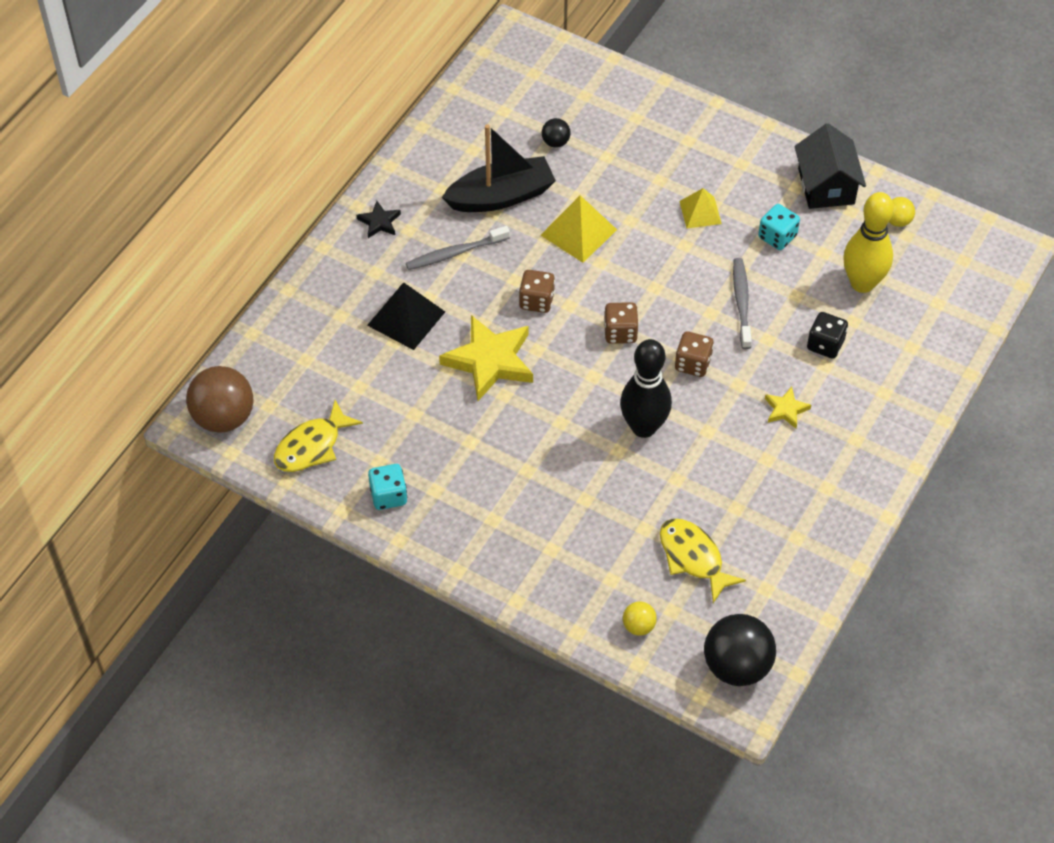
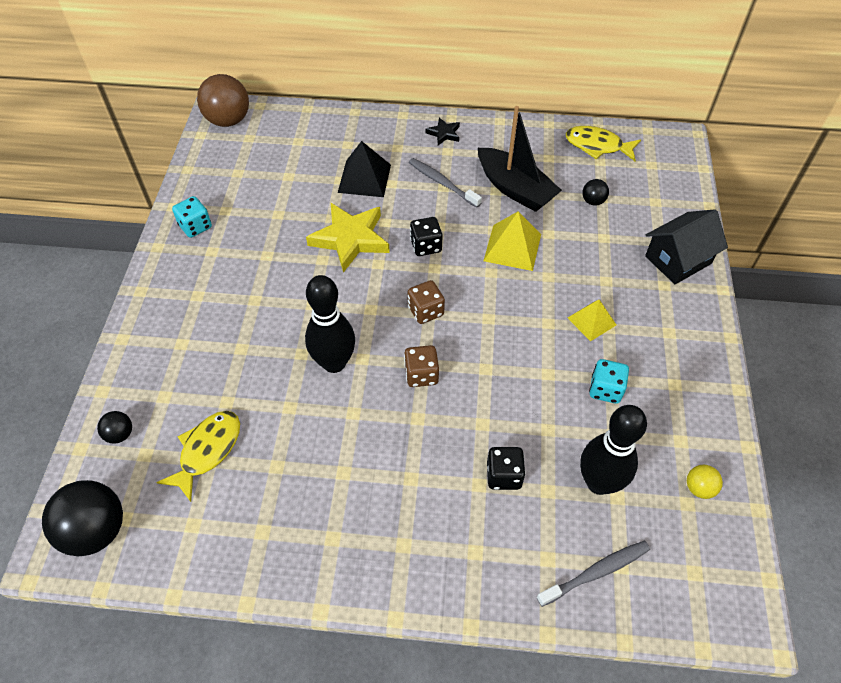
camera: 65 degrees right, 0 degrees up
yellow fish [274,400,363,472] -> yellow fish moved to [566,126,641,161]
brown dice [519,270,555,313] -> black dice [410,217,443,256]
yellow ball [623,601,657,635] -> black ball [97,411,132,444]
grey toothbrush [733,258,752,349] -> grey toothbrush moved to [537,541,650,607]
yellow star [765,387,811,429] -> none
black house [794,123,866,209] -> black house moved to [645,209,728,284]
yellow bowling pin [843,192,894,293] -> black bowling pin [580,405,647,495]

